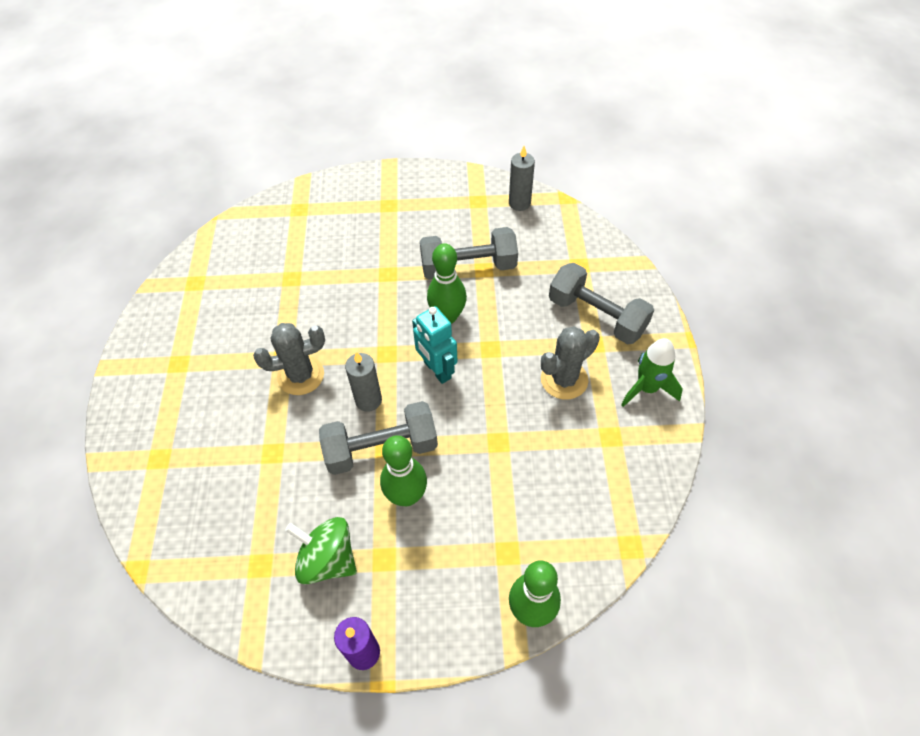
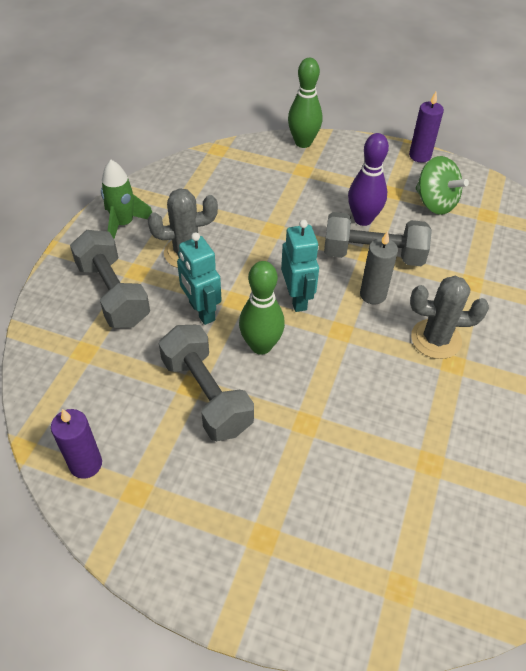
camera: 160 degrees left, 5 degrees down
green bowling pin [380,435,427,506] -> purple bowling pin [348,133,389,226]
grey dumbbell [420,227,518,280] -> grey dumbbell turned 45 degrees clockwise [159,325,254,441]
grey candle [509,146,535,211] -> purple candle [51,409,102,479]
none -> turquoise robot [177,232,222,325]

